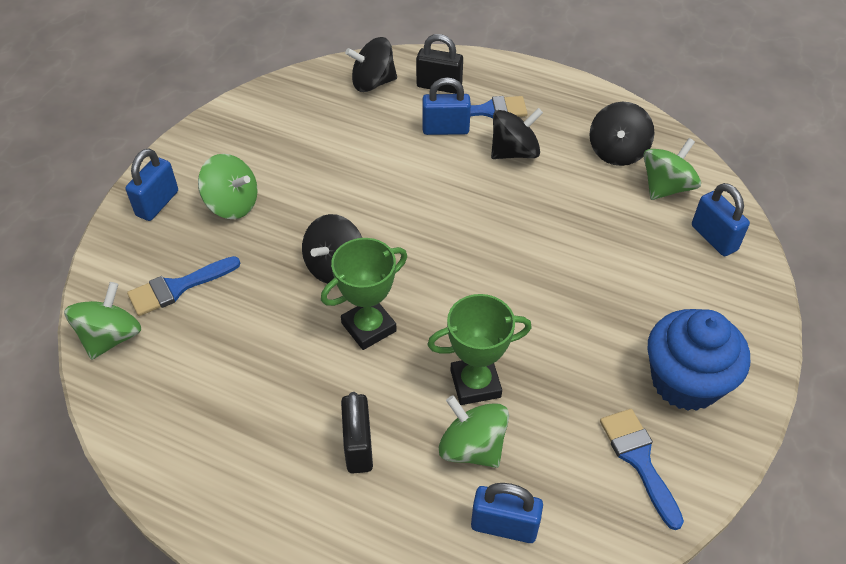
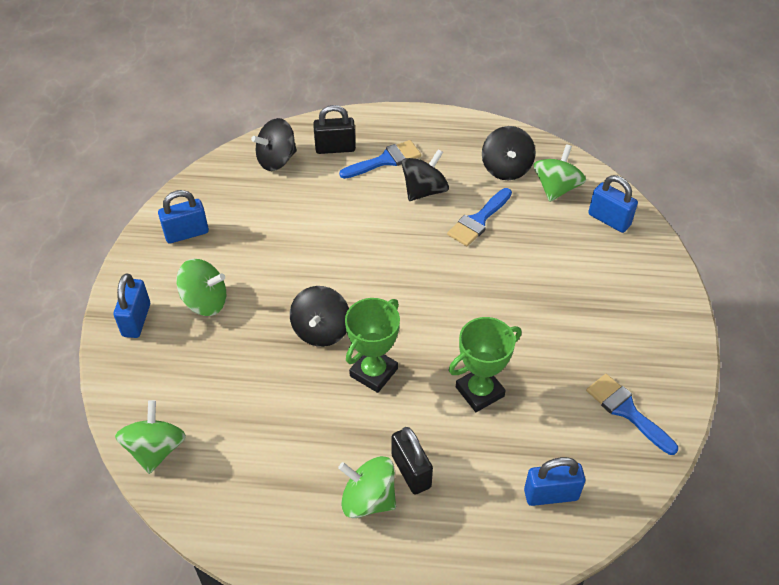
camera: 20 degrees left, 0 degrees up
blue brush [127,256,241,316] -> blue brush moved to [447,188,512,246]
blue padlock [422,77,471,135] -> blue padlock moved to [158,190,209,243]
green spinning top [439,395,509,468] -> green spinning top moved to [338,456,396,518]
blue cupcake [648,309,750,411] -> none

